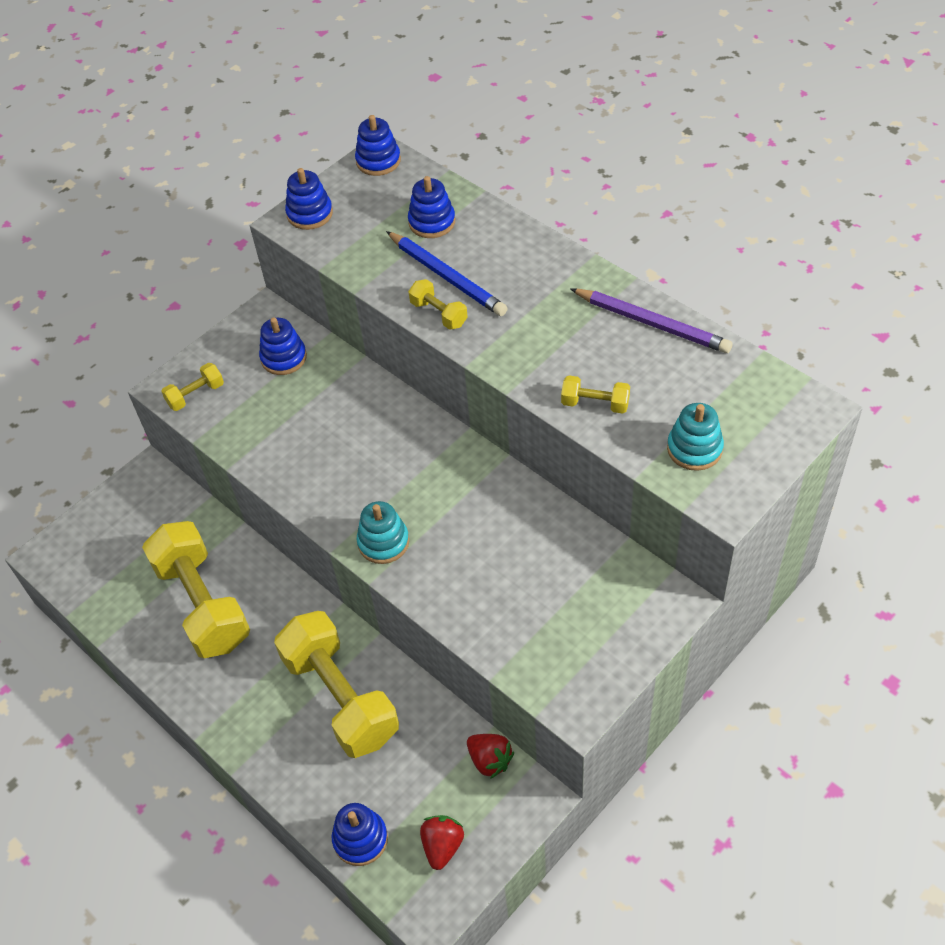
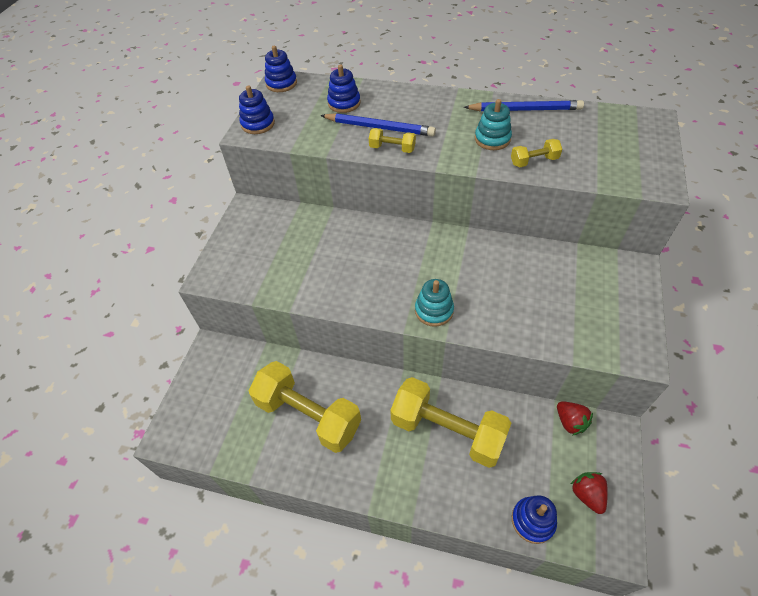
camera: 30 degrees left, 0 degrees up
yellow dumbbell [161,363,224,411] -> none
blue stacking toy [259,317,307,375] -> none
red strawberry [467,734,514,779] -> red strawberry turned 45 degrees clockwise [557,401,593,436]
purple pencil [570,288,732,353] -> blue pencil [464,100,584,112]
turquoise stacking toy [667,403,724,471] -> turquoise stacking toy moved to [475,99,512,150]

